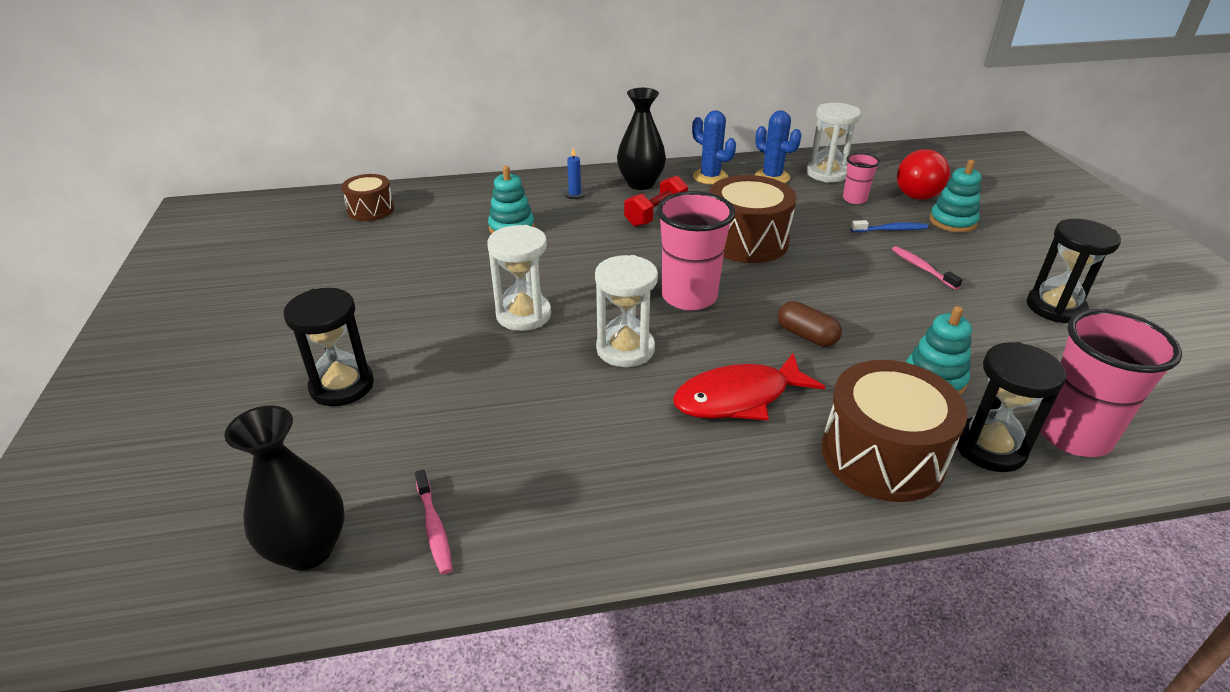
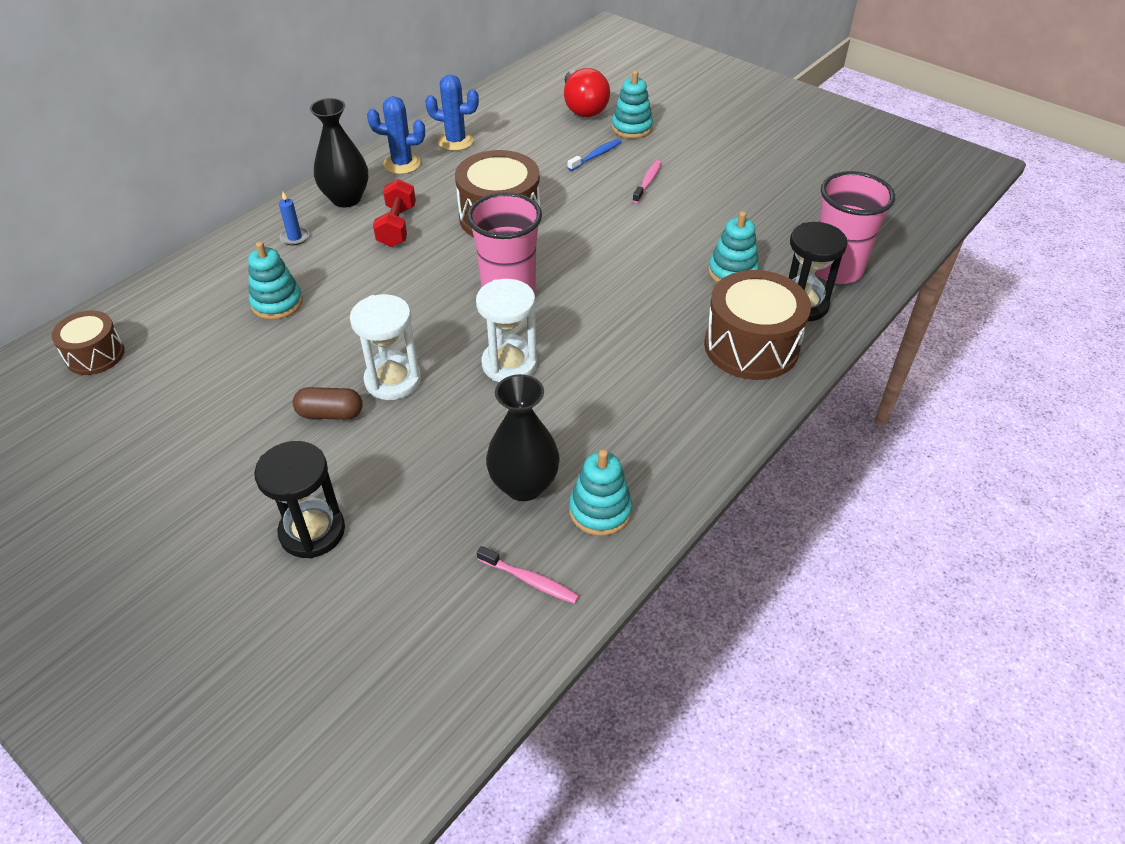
camera: 40 degrees left, 10 degrees up
black vase [224,405,345,571] -> black vase moved to [486,374,560,501]
red fish [673,353,825,420] -> none
brown capsule [778,301,842,347] -> brown capsule moved to [293,387,363,420]
white hourglass [807,103,861,183] -> none
pink cup [843,153,880,204] -> none
pink toothbrush [892,246,963,290] -> pink toothbrush turned 90 degrees clockwise [632,160,662,203]
black hourglass [1027,219,1121,323] -> none
none -> turquoise stacking toy [569,450,632,536]

